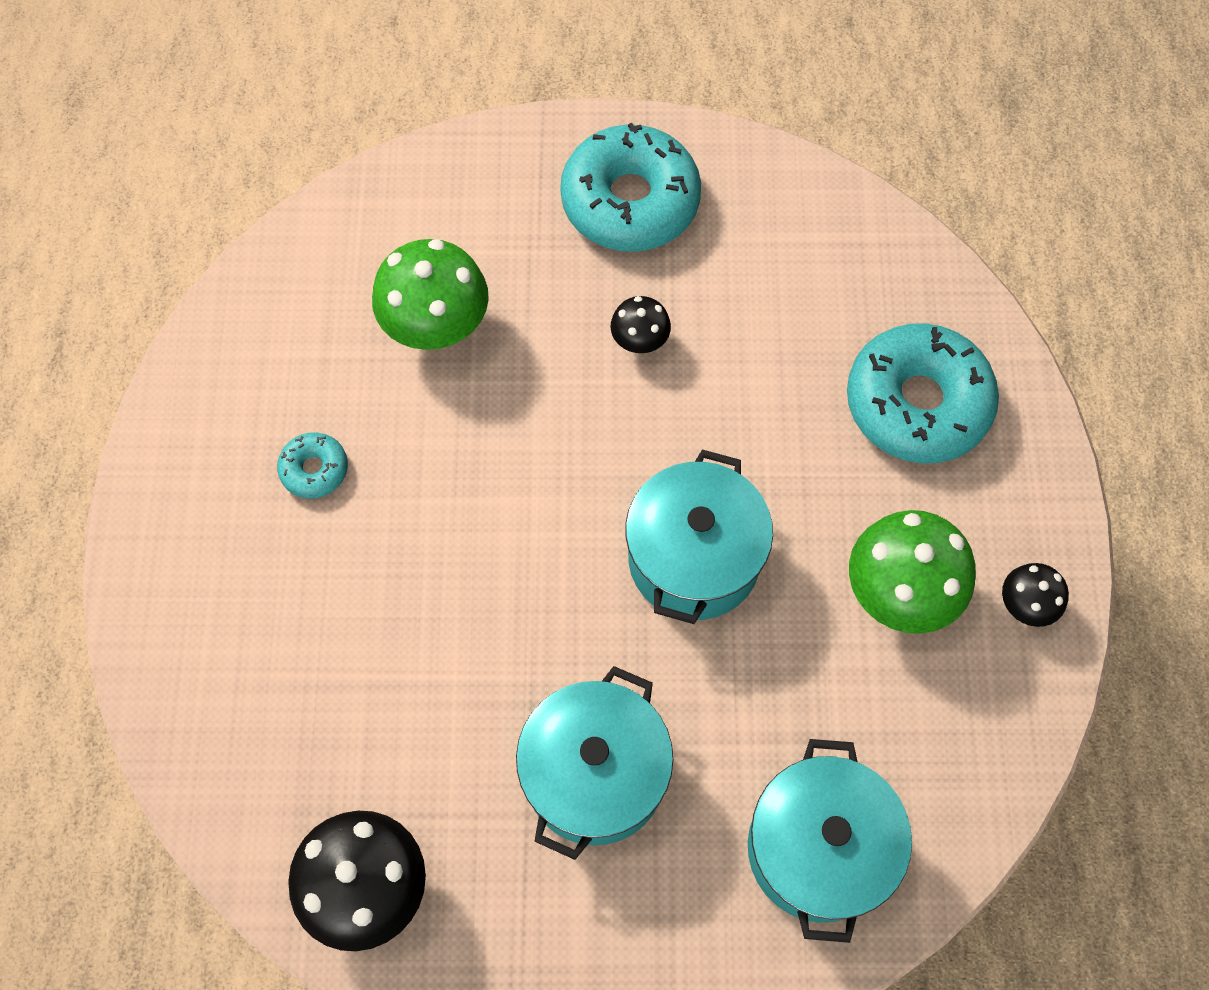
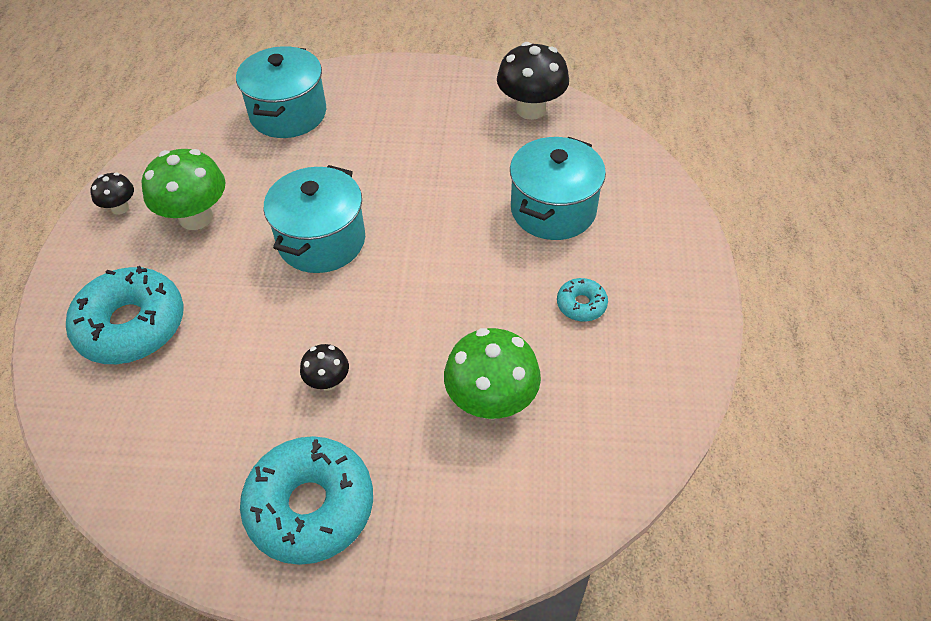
camera: 175 degrees left, 15 degrees down
turquoise pot [516,666,673,860] -> turquoise pot moved to [510,137,606,240]

